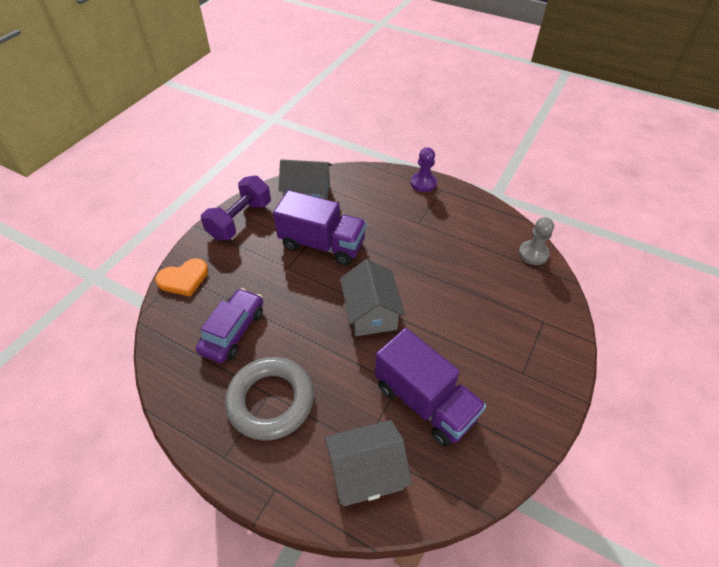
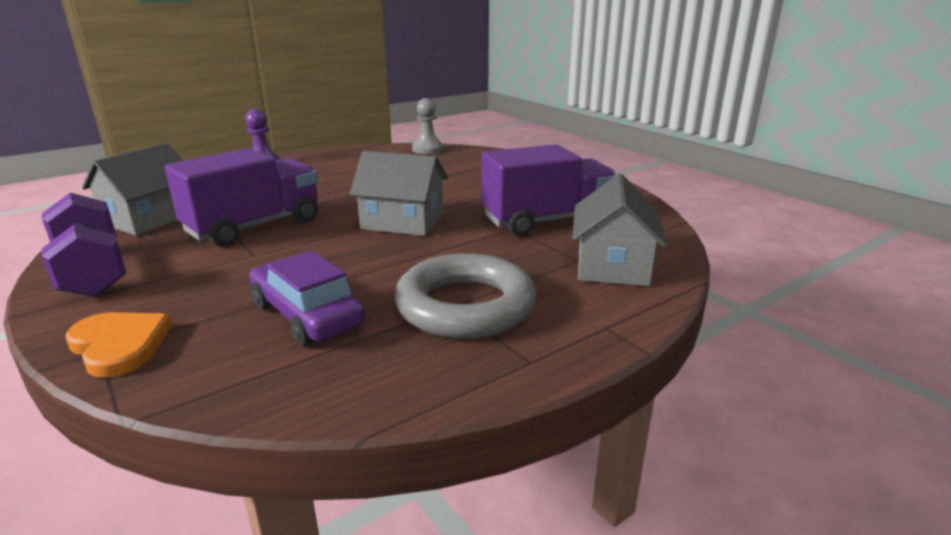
camera: 65 degrees left, 25 degrees down
orange heart [155,258,208,297] -> orange heart turned 45 degrees counterclockwise [66,312,173,378]

